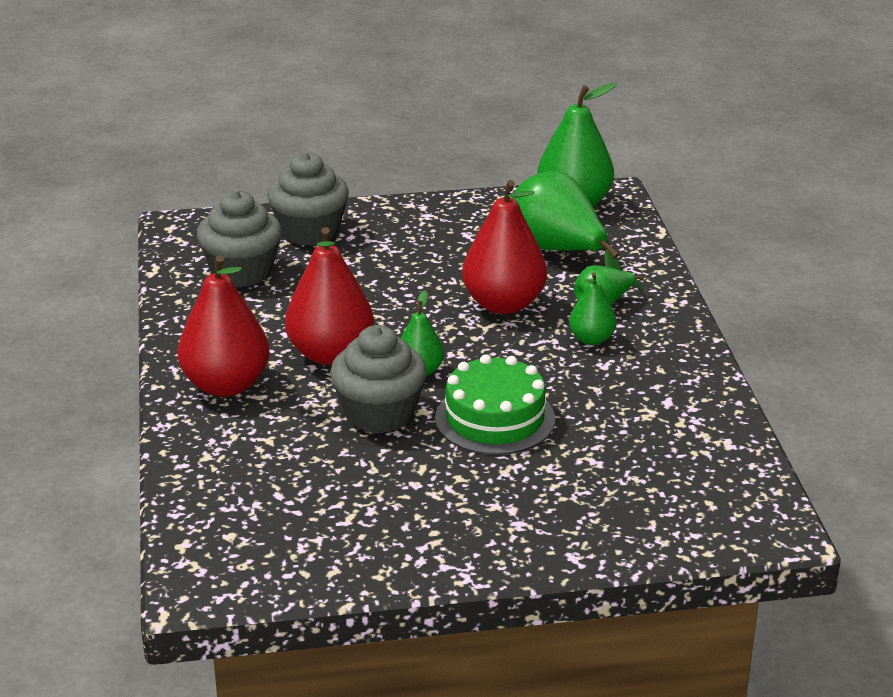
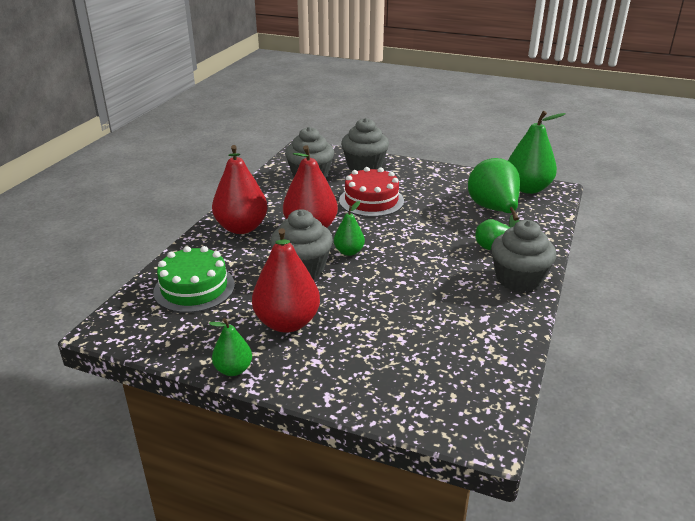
camera: 30 degrees right, 0 degrees up
green cake [435,354,555,455] -> green cake moved to [153,246,235,313]
red pear [462,180,547,314] -> red pear moved to [252,228,320,333]
green pear [569,273,616,345] -> green pear moved to [209,318,252,376]
none -> red cake [339,167,404,217]
none -> grey cupcake [491,220,556,292]

